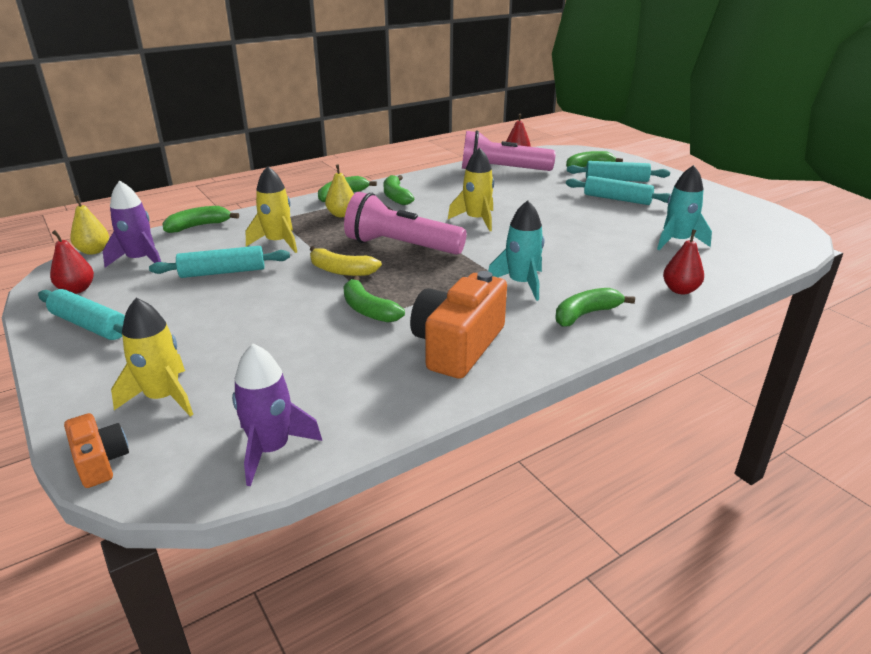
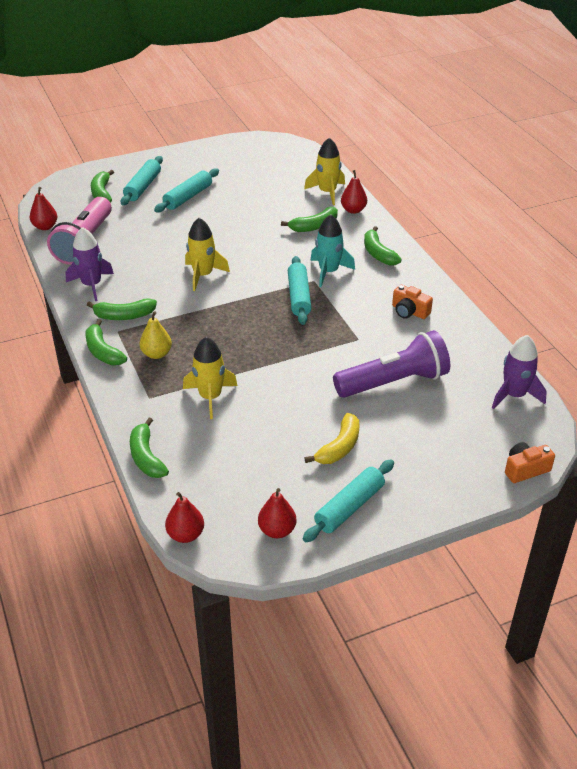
camera: 80 degrees left, 10 degrees up
yellow pear [70,195,109,255] -> red pear [165,492,204,543]
purple rocket [103,180,161,267] -> purple rocket moved to [66,227,114,301]
yellow rocket [111,298,193,416] -> yellow rocket moved to [304,138,345,205]
turquoise rolling pin [149,246,290,278] -> turquoise rolling pin moved to [288,256,311,325]
yellow banana [310,246,382,276] -> yellow banana moved to [305,413,359,464]
green banana [343,276,405,323] -> green banana moved to [281,207,338,232]
pink flashlight [344,192,467,255] -> none
orange camera [410,271,507,379] -> orange camera [392,285,433,319], size x0.52
turquoise rocket [657,165,712,250] -> none
none -> purple flashlight [333,330,450,398]

